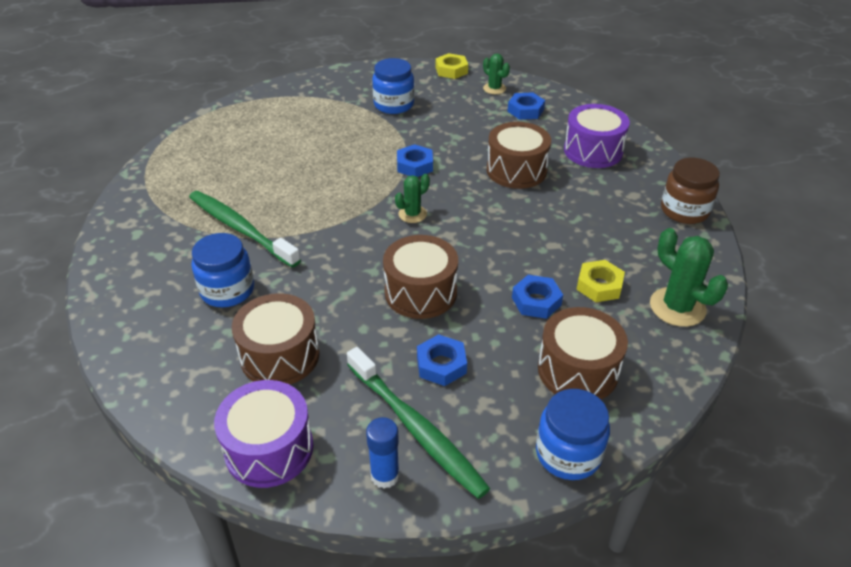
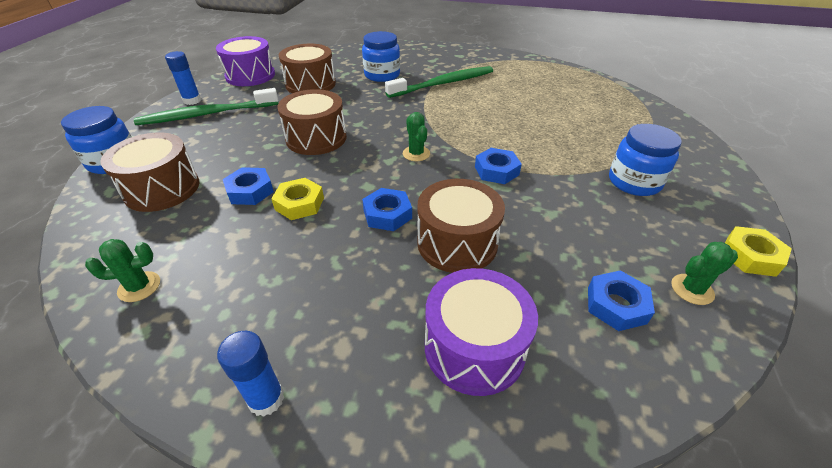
camera: 110 degrees right, 0 degrees up
blue nut [417,334,467,386] -> blue nut moved to [362,188,412,231]
yellow nut [576,260,625,302] -> yellow nut moved to [271,178,324,220]
green cactus [650,228,728,327] -> green cactus [85,239,160,302], size x0.59
brown jar [661,158,720,224] -> blue glue stick [217,331,284,417]

